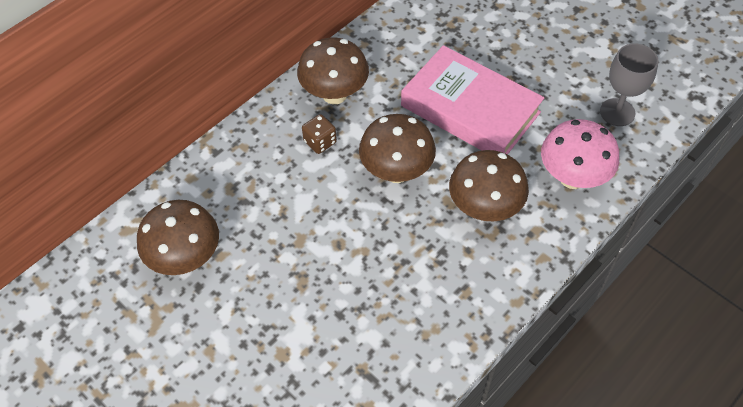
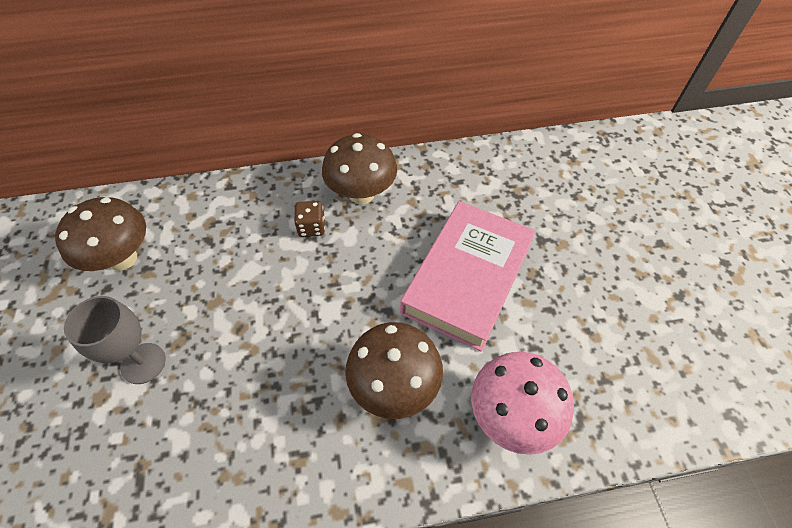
camera: 35 degrees right, 0 degrees up
brown mushroom [359,114,436,183] -> none
pink book [401,45,544,155] -> pink book turned 45 degrees clockwise [400,201,536,351]
grey goblet [600,43,659,126] -> grey goblet moved to [64,296,166,384]

